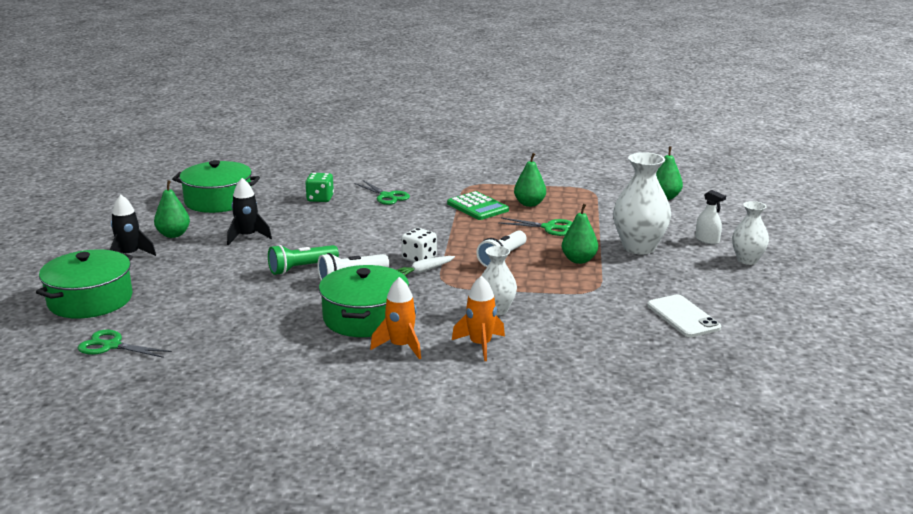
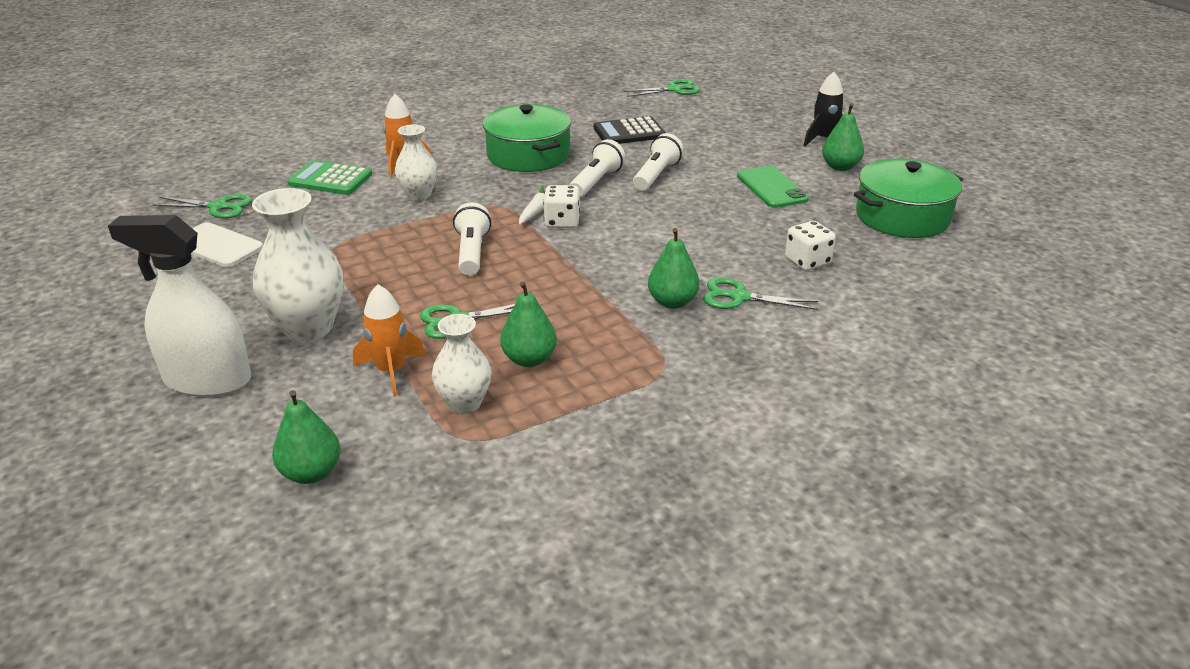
camera: 145 degrees right, 10 degrees up
green pot [36,249,133,319] -> none
black rocket [227,178,272,245] -> green phone [737,166,809,208]
green flashlight [268,245,339,275] -> white flashlight [633,133,684,191]
green dice [305,173,334,202] -> white dice [785,221,836,271]
orange rocket [370,277,421,359] -> orange rocket moved to [353,284,425,397]
green calculator [447,191,509,220] -> green calculator moved to [288,160,372,195]
green pear [562,203,598,264] -> green pear moved to [648,228,700,309]
white spray bottle [695,190,726,244] -> white spray bottle [108,215,251,397], size x2.12
white vase [732,201,769,265] -> white vase moved to [432,314,491,414]
none -> green scissors [152,194,252,218]
none -> black calculator [594,116,666,144]

